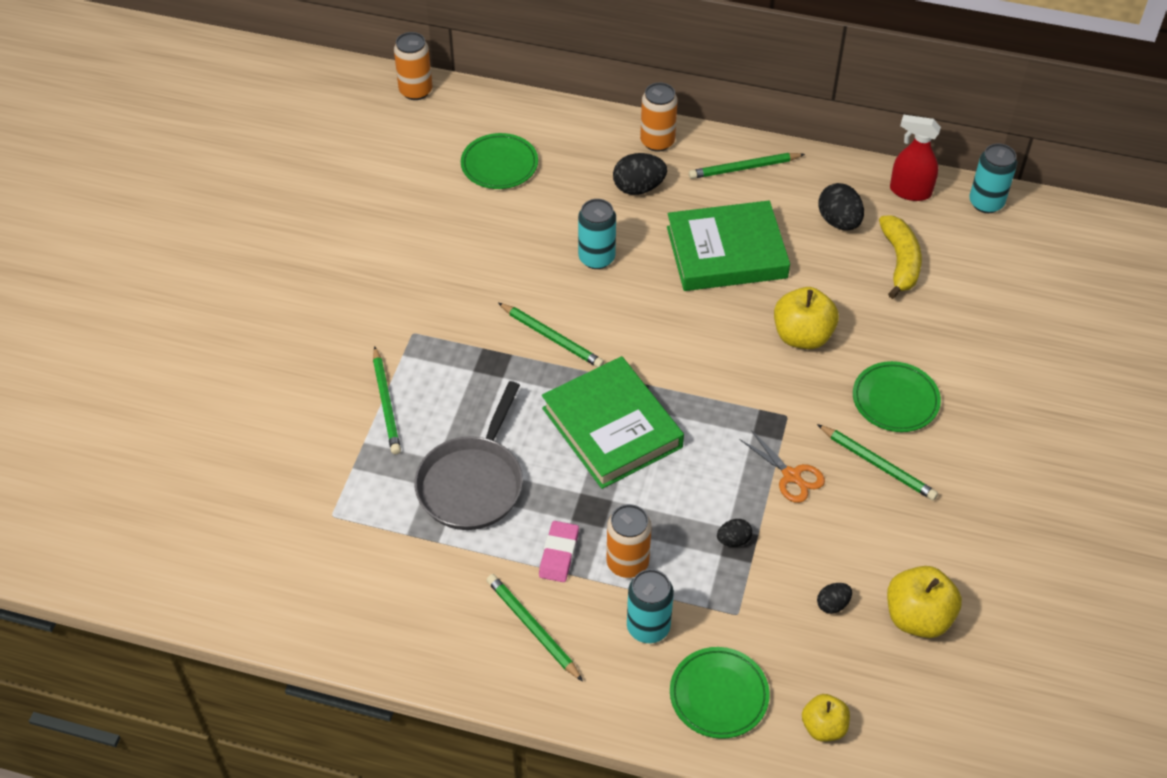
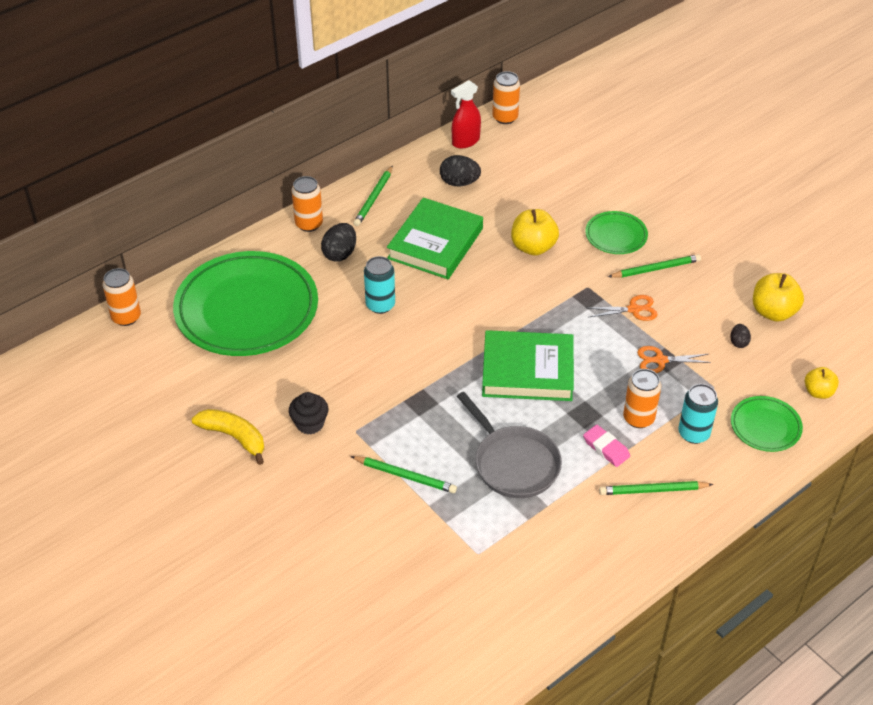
camera: 55 degrees left, 5 degrees down
green plate [461,133,538,189] -> green plate [173,251,318,356], size x2.19
green pencil [498,303,604,368] -> none
black egg [717,519,752,547] -> orange scissors [637,346,711,373]
yellow banana [879,215,922,299] -> yellow banana moved to [192,409,264,465]
turquoise can [969,143,1017,213] -> orange can [492,71,520,124]
none -> black cupcake [289,392,328,435]

